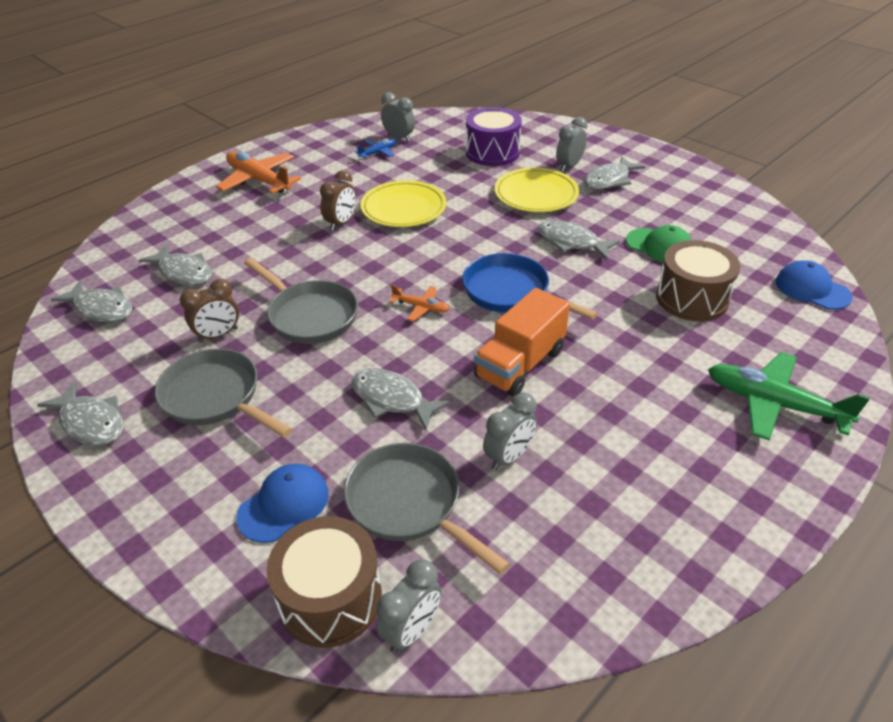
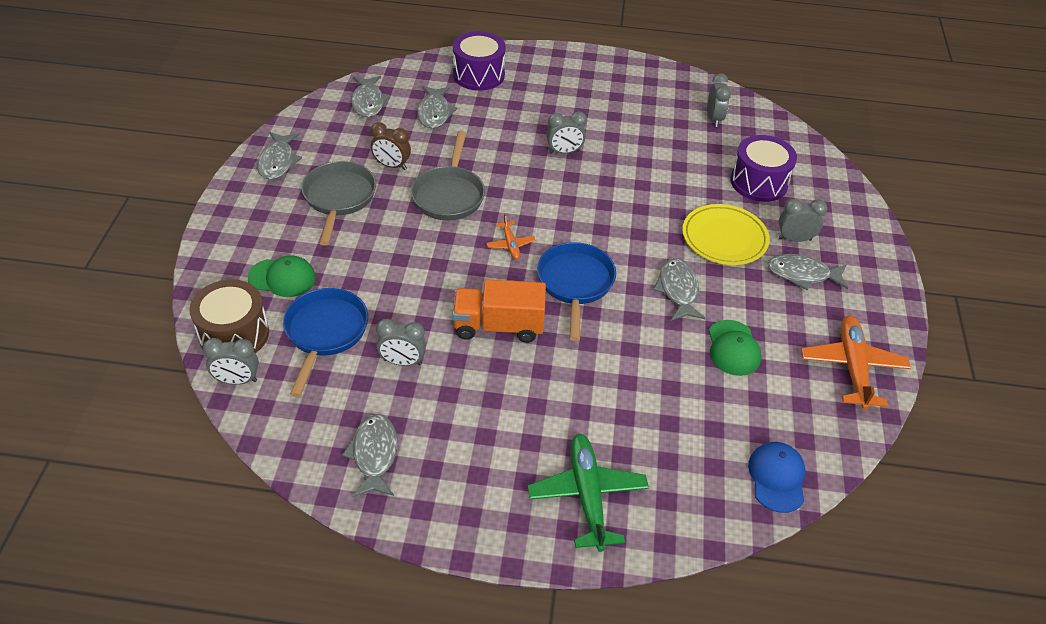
camera: 50 degrees right, 5 degrees up
orange plane [216,151,301,194] -> orange plane moved to [802,315,911,410]
blue cap [236,464,329,543] -> green cap [247,255,316,297]
brown clock [320,170,356,231] -> grey clock [546,111,587,154]
grey pan [344,443,510,574] -> blue pan [283,288,368,397]
grey fish [352,368,450,430] -> grey fish moved to [342,414,398,497]
blue plane [355,139,397,159] -> none
yellow plate [361,180,446,227] -> none
brown drum [656,240,740,321] -> none
none -> purple drum [453,31,506,91]

